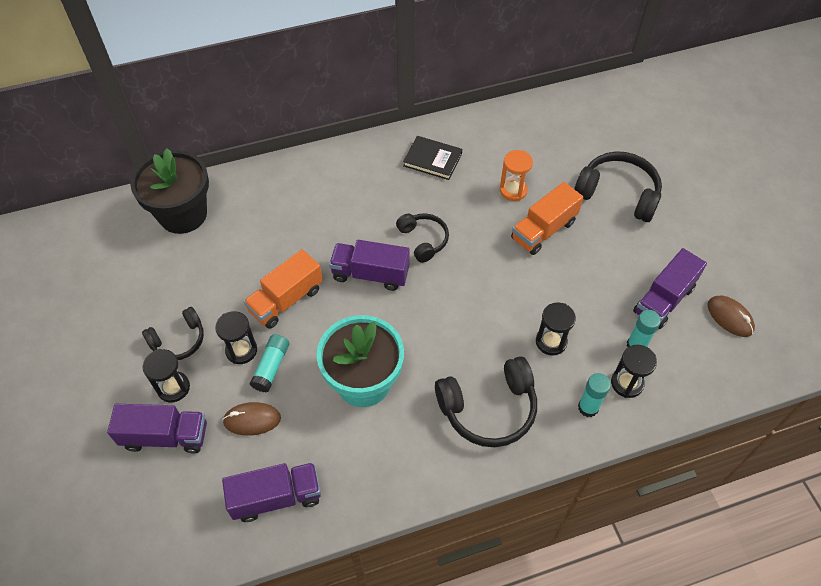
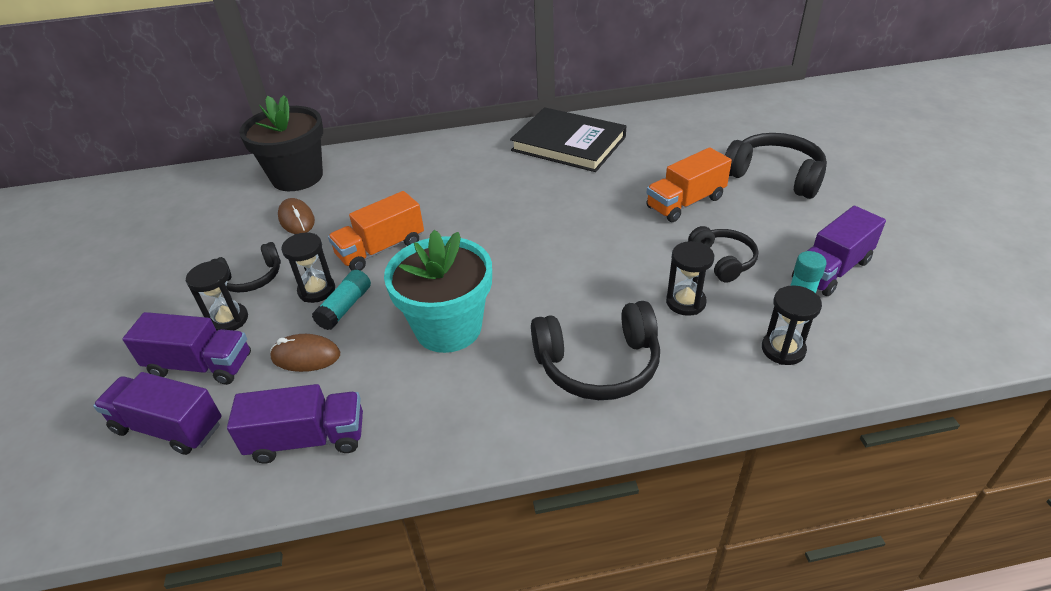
camera: 10 degrees right, 15 degrees down
purple truck [329,240,410,291] -> purple truck moved to [93,372,221,455]
black headphones [396,213,449,263] -> black headphones moved to [688,226,758,283]
black book [403,136,462,180] -> black book [510,107,626,172], size x1.77
orange hourglass [500,150,533,201] -> none
turquoise glue stick [578,373,611,417] -> none
brown mouse [707,296,755,337] -> brown mouse moved to [278,198,315,234]

